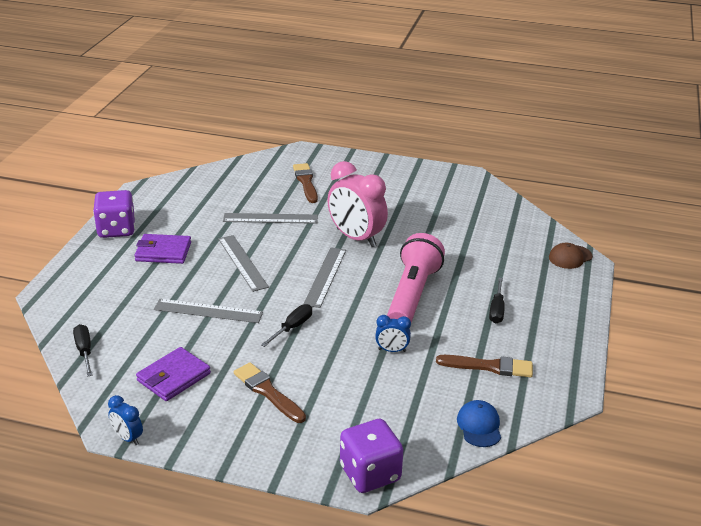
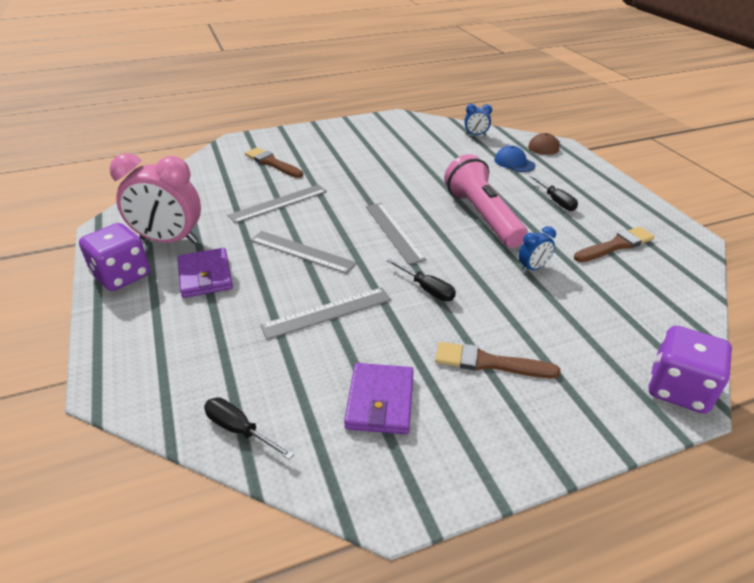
camera: 35 degrees left, 5 degrees up
blue clock [108,395,143,445] -> blue clock moved to [465,104,492,136]
purple wallet [135,234,191,264] -> purple wallet turned 75 degrees counterclockwise [178,248,233,298]
black screwdriver [261,304,312,347] -> black screwdriver turned 135 degrees clockwise [387,259,456,301]
pink clock [327,161,388,247] -> pink clock moved to [110,153,201,243]
blue cap [457,400,501,447] -> blue cap moved to [494,145,535,172]

